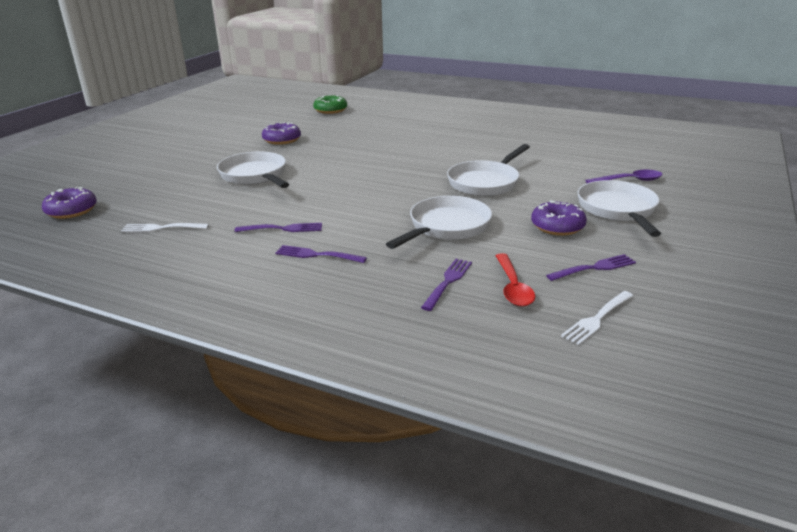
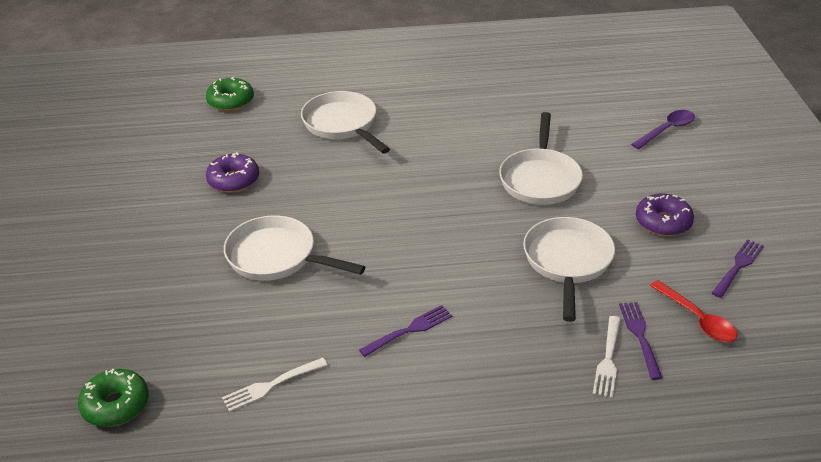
camera: 30 degrees left, 10 degrees up
purple donut [42,187,97,219] -> green donut [78,369,149,427]
purple fork [275,245,367,263] -> none
white fork [561,291,634,345] -> white fork moved to [593,316,621,398]
white pan [577,180,661,237] -> white pan moved to [301,91,390,154]

